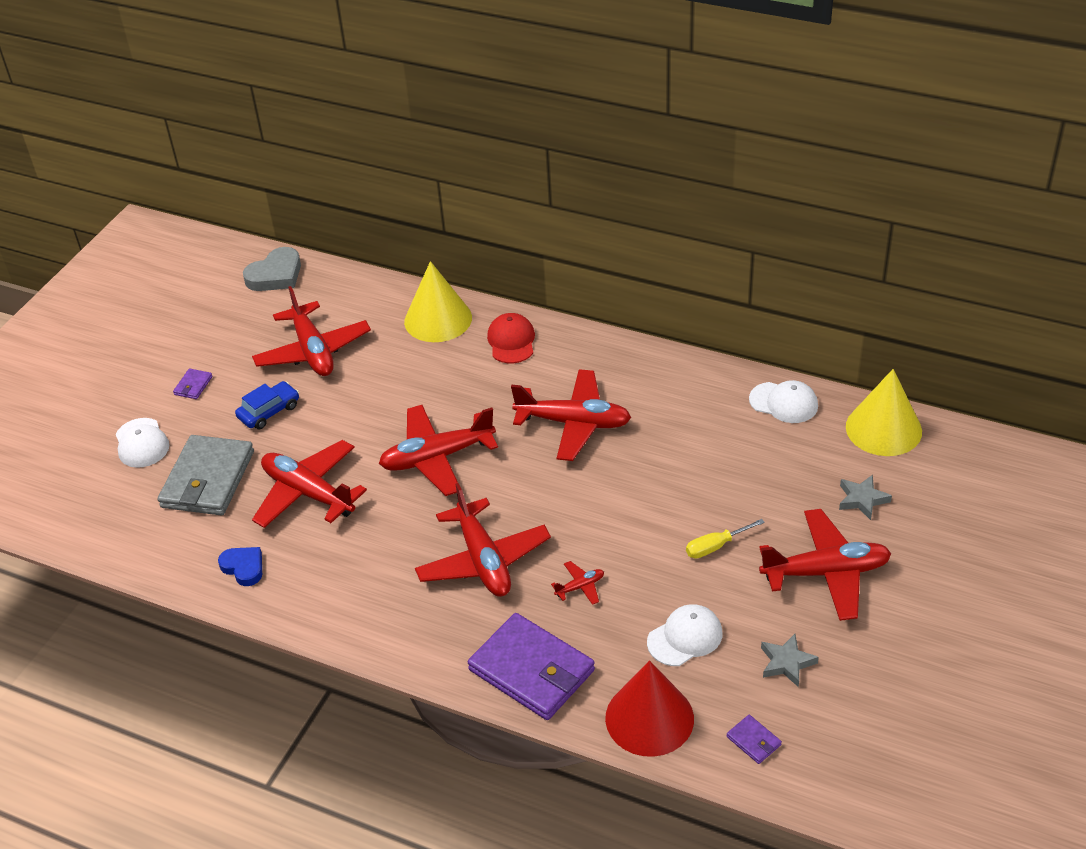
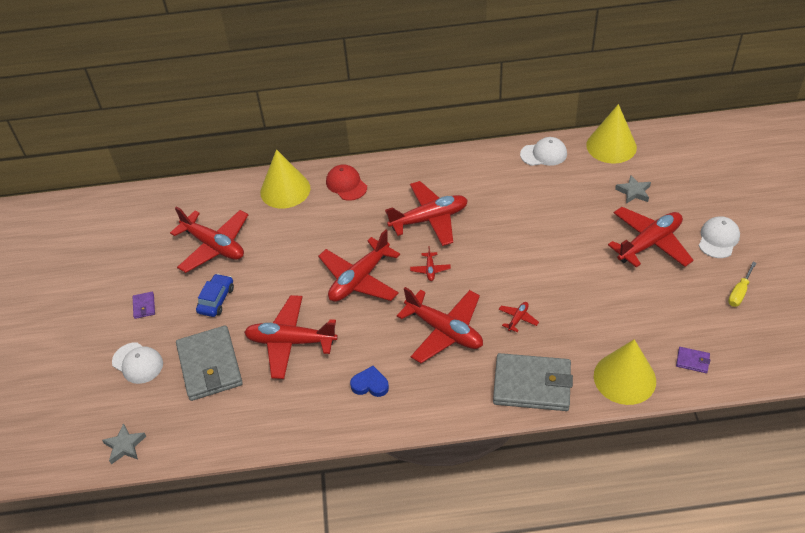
camera: 30 degrees left, 5 degrees up
blue heart [218,547,262,586] -> blue heart moved to [350,366,389,397]
grey heart [243,247,301,291] -> none
purple wallet [468,613,595,720] -> grey wallet [493,353,573,411]
red cone [605,660,694,757] -> yellow cone [594,339,656,405]
white cap [647,604,722,666] -> white cap moved to [699,216,740,258]
yellow screwdriver [686,519,765,559] -> yellow screwdriver moved to [728,262,757,307]
grey star [761,634,819,687] -> grey star moved to [102,423,146,464]
none -> red plane [410,246,451,281]

